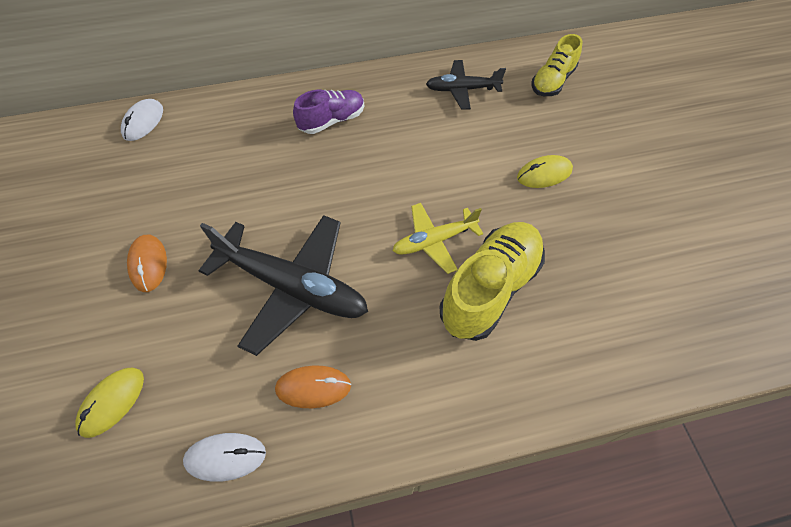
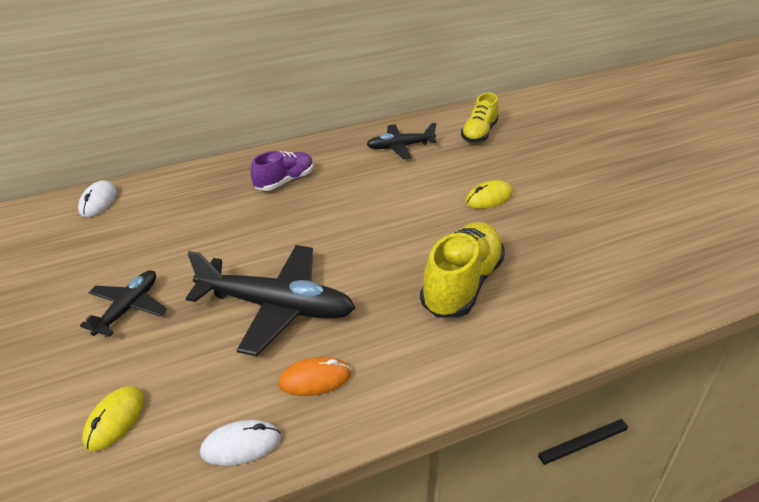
camera: 10 degrees left, 20 degrees down
orange mouse [127,235,167,292] -> black plane [80,270,167,337]
yellow plane [393,203,484,274] -> none

